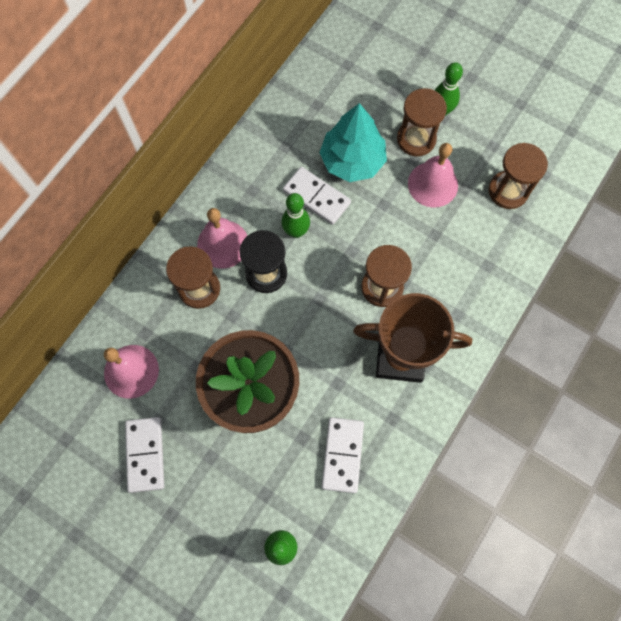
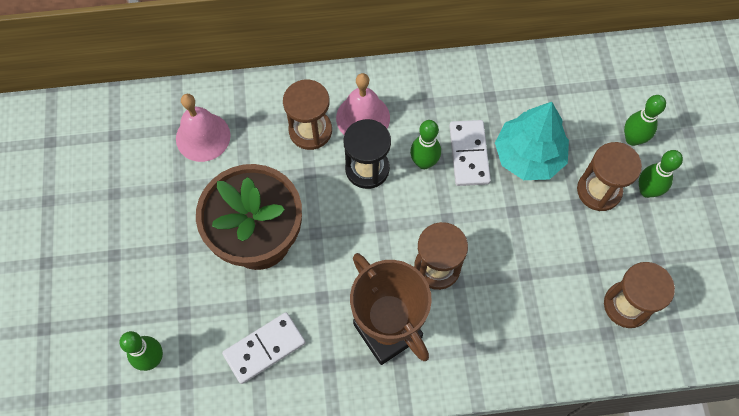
camera: 50 degrees right, 5 degrees down
white domino [125,417,164,493] -> none
pink bell [408,143,458,207] -> none
none -> green bowling pin [624,95,666,146]

